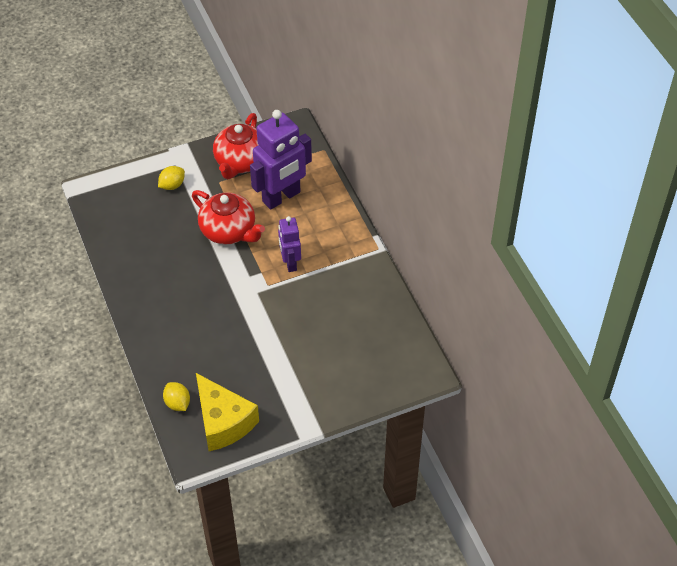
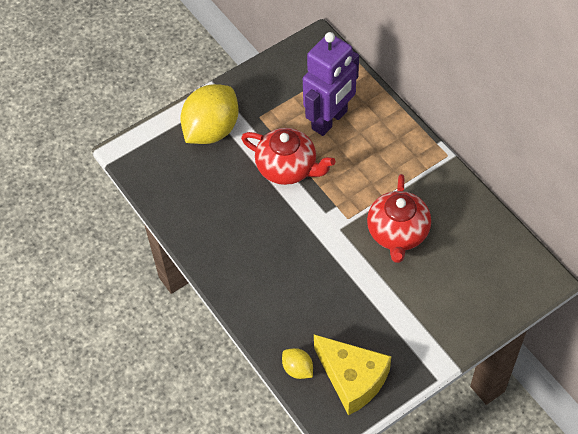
camera: 10 degrees left, 5 degrees up
yellow lemon [158,166,185,190] -> yellow lemon [180,84,239,144], size x2.19
red teapot [213,113,258,179] -> red teapot moved to [367,174,431,263]
purple robot [278,216,301,272] -> none

